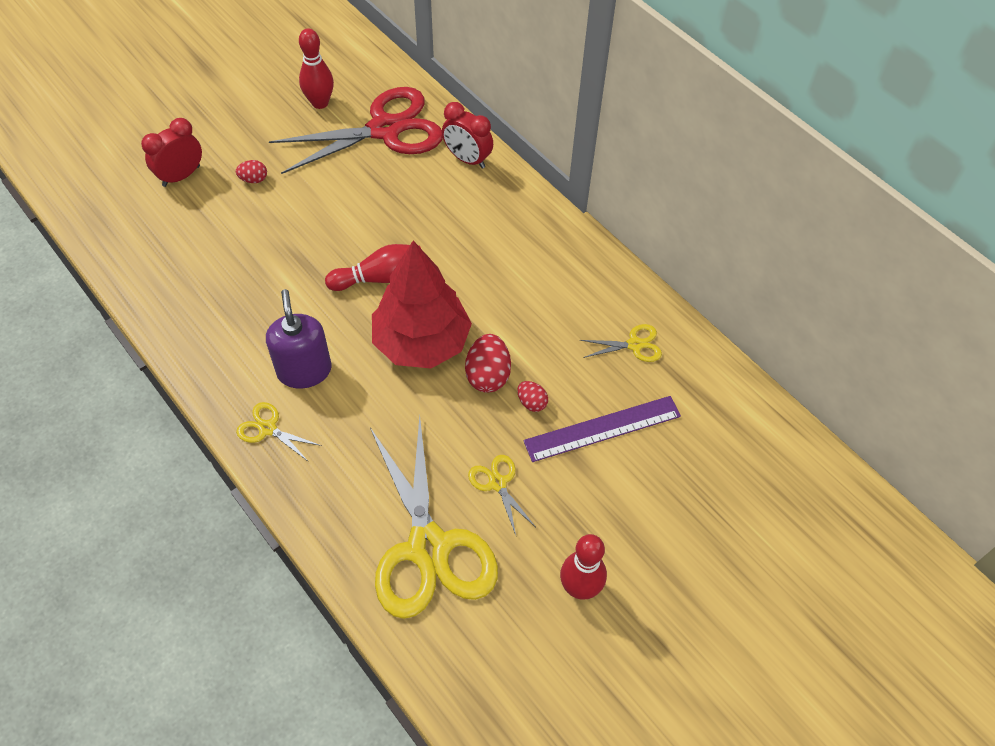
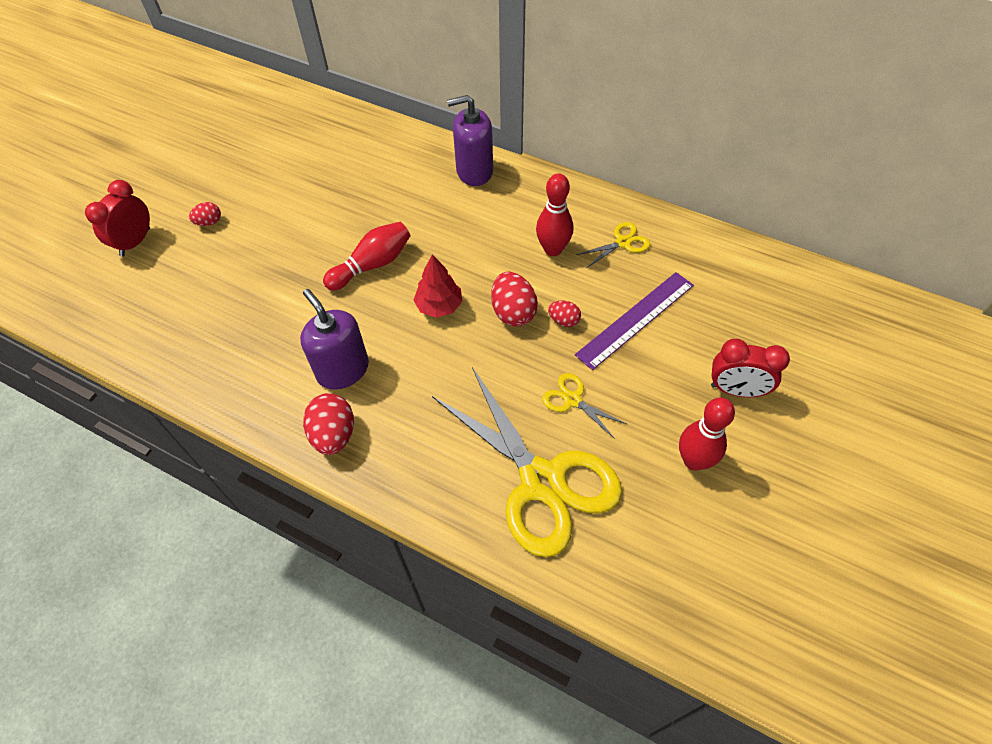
camera: 20 degrees left, 0 degrees up
yellow scissors [236,402,322,462] -> red egg [303,393,354,455]
red scissors [269,87,443,174] -> none
red bowling pin [299,28,334,109] -> red bowling pin moved to [536,173,573,256]
red tree [372,241,472,368] -> red tree [413,254,462,318], size x0.50
red clock [442,102,493,169] -> red clock moved to [711,339,790,397]
none -> purple soap dispenser [447,95,493,186]

